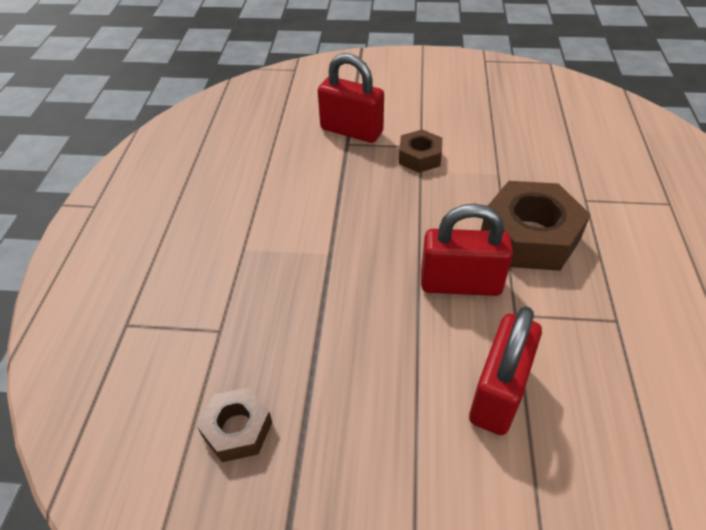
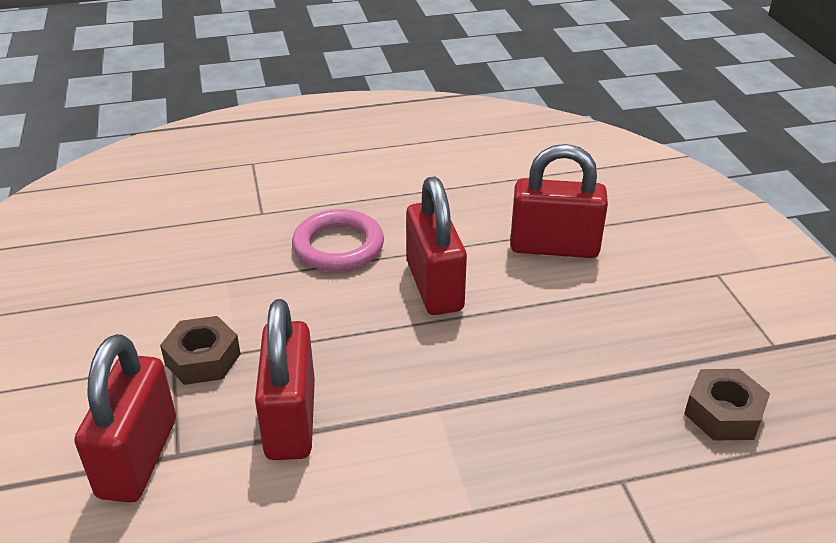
camera: 110 degrees left, 10 degrees down
brown nut [481,181,591,271] -> pink ring [292,209,384,271]
none -> red padlock [255,299,315,460]

